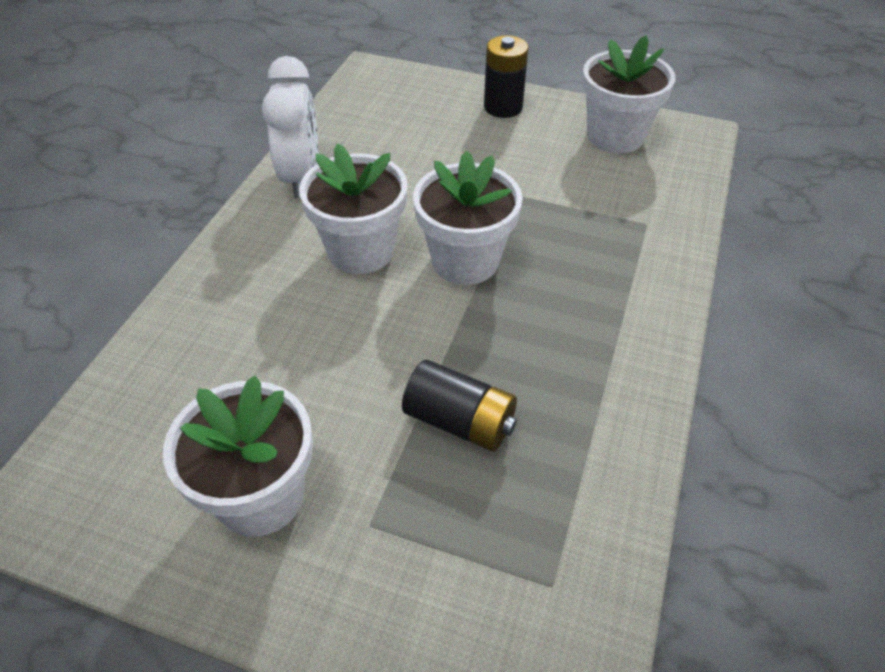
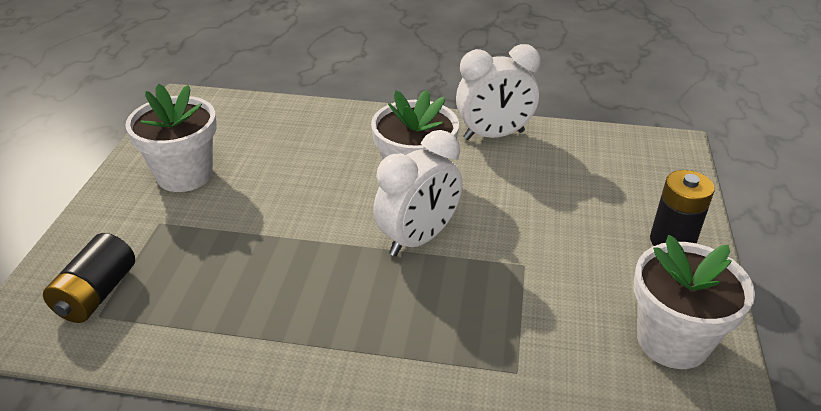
camera: 80 degrees right, 10 degrees down
black battery [402,360,517,452] -> black battery moved to [43,233,135,323]
white flower pot [413,151,523,285] -> white clock [373,130,463,256]

